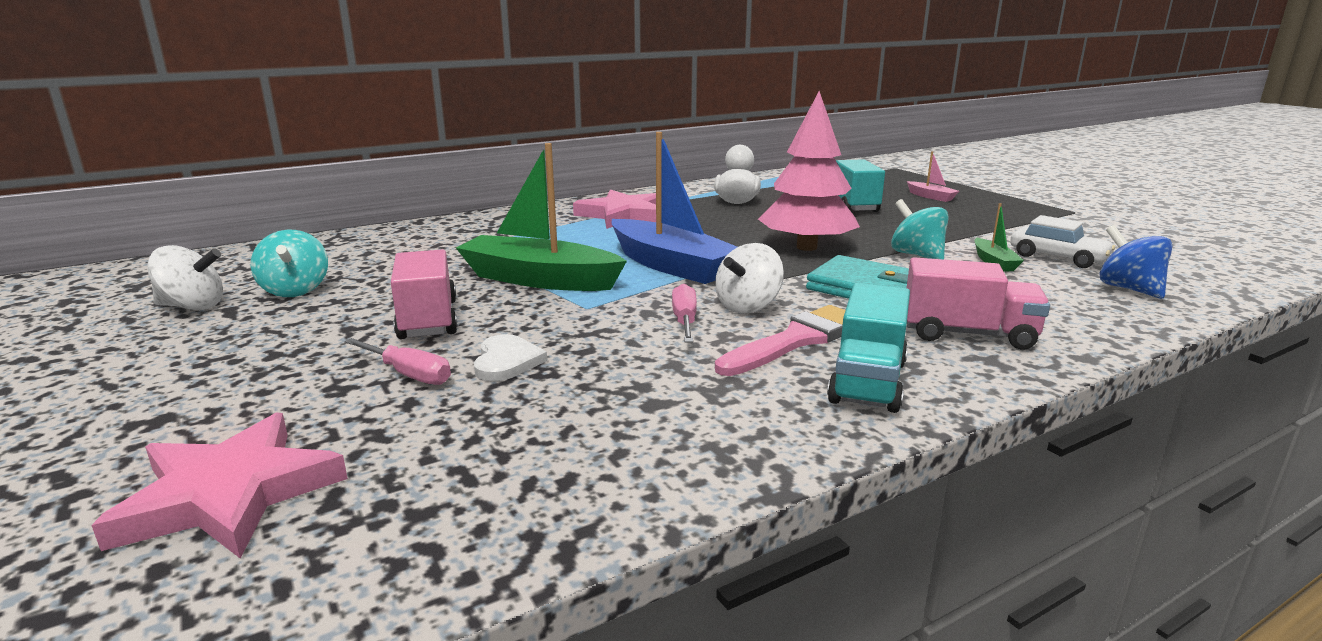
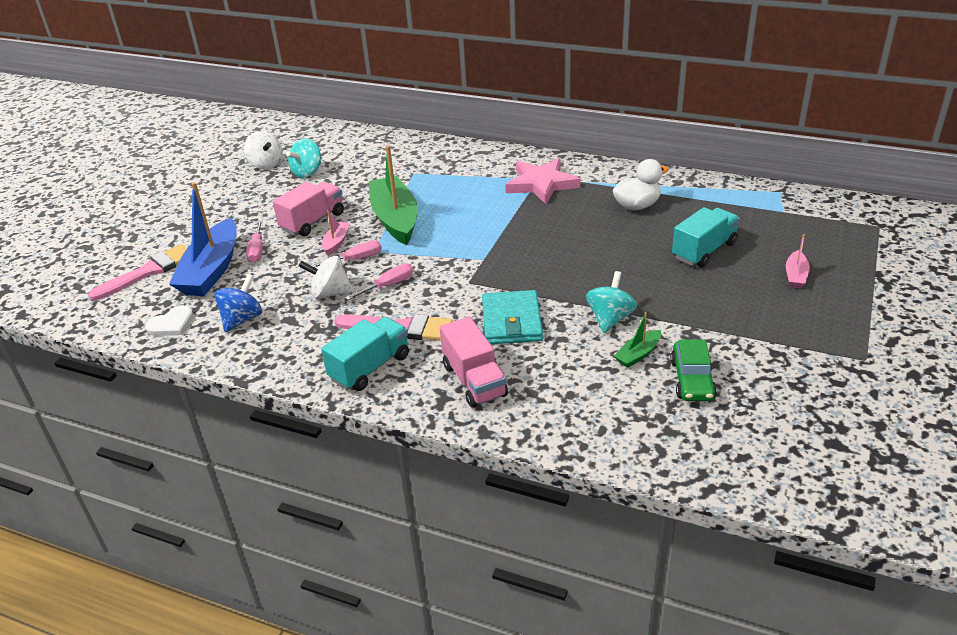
camera: 55 degrees right, 15 degrees up
pink star [91,412,348,559] -> pink brush [88,244,187,300]
white heart [474,334,547,381] -> white heart moved to [145,306,194,336]
blue boat [611,132,737,284] -> blue boat moved to [169,182,237,296]
white spinning top [715,243,784,313] -> white spinning top moved to [299,256,354,299]
pink tree [758,91,860,251] -> none
turquoise truck [827,283,910,413] -> turquoise truck turned 150 degrees clockwise [321,317,409,391]
white car [1010,215,1115,268] -> green car [670,339,717,401]
blue spinning top [1100,225,1172,299] -> blue spinning top moved to [214,274,262,332]
none -> pink screwdriver [311,240,382,267]
none -> pink boat [322,210,350,256]

